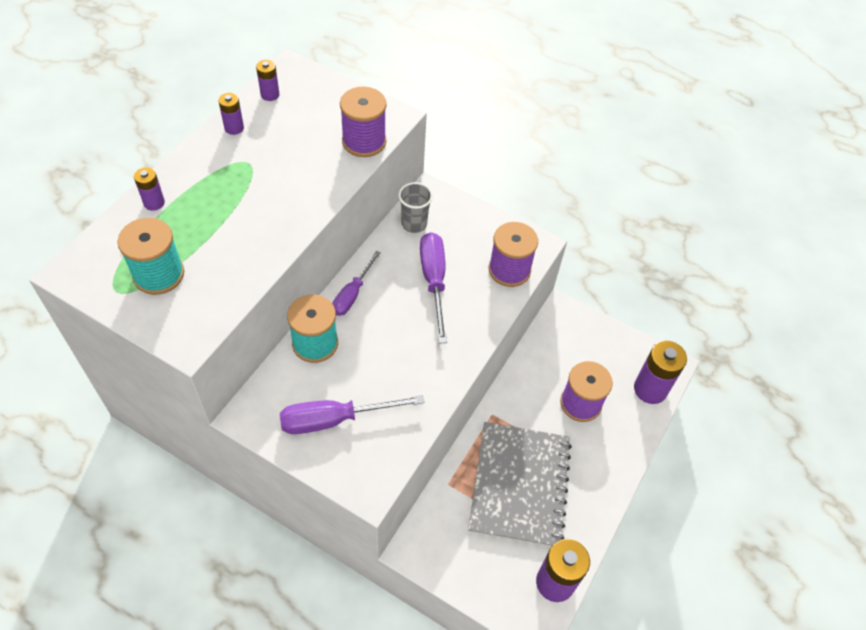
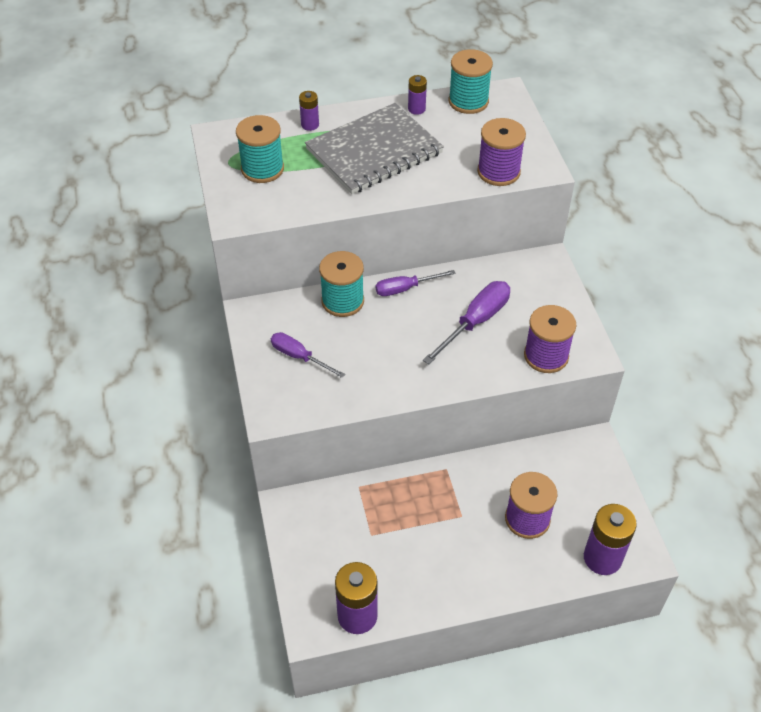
camera: 50 degrees right, 5 degrees down
purple battery [256,60,279,101] -> turquoise spool [449,49,493,114]
purple screwdriver [280,395,424,434] -> purple screwdriver [271,332,345,378], size x0.66
grey cup [398,182,433,233] -> none
grey notebook [468,422,572,547] -> grey notebook moved to [305,103,444,194]

